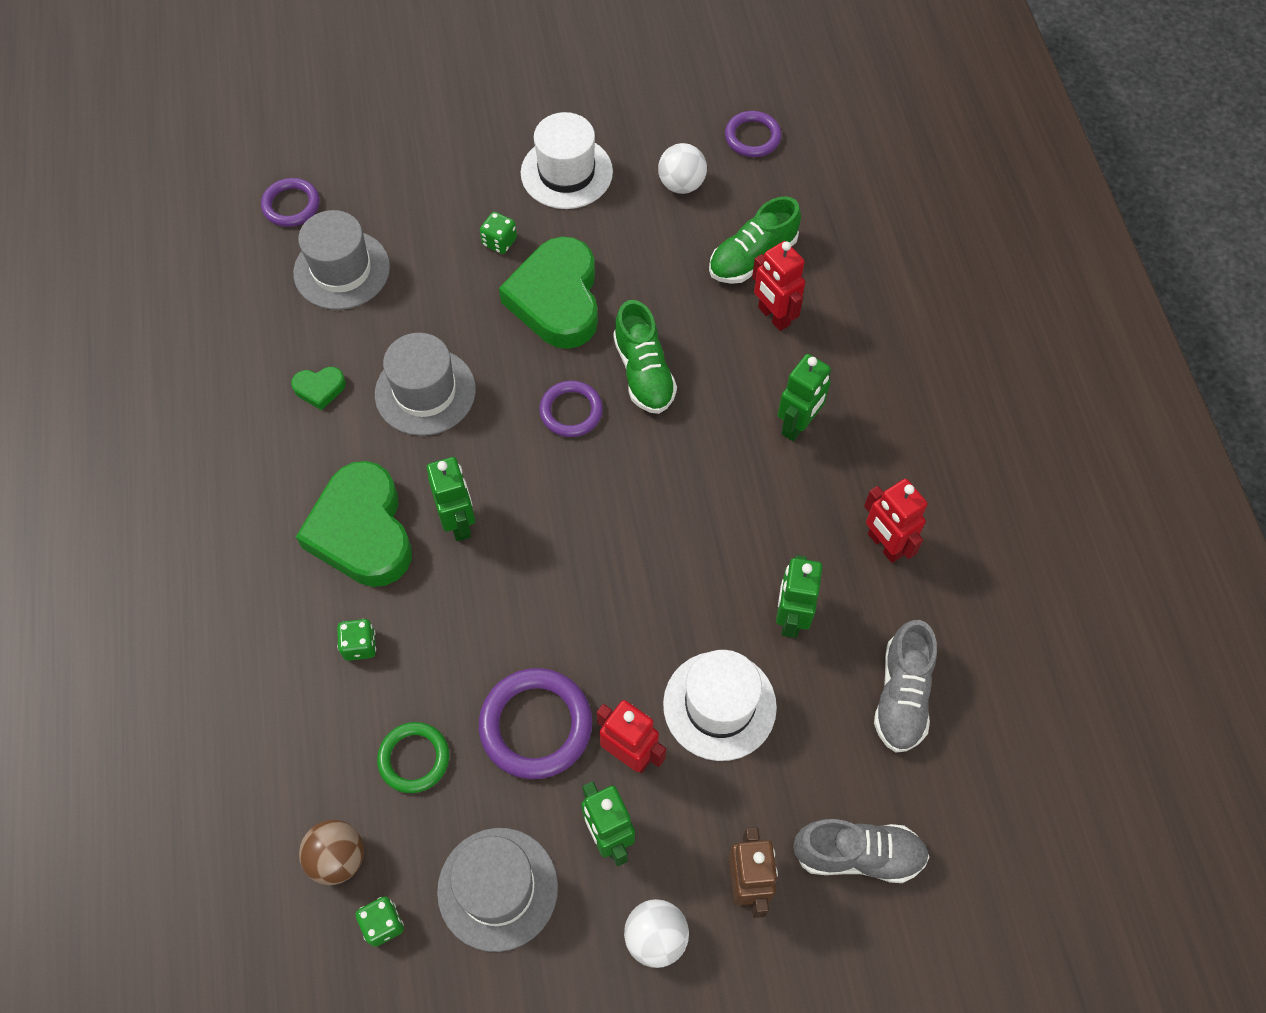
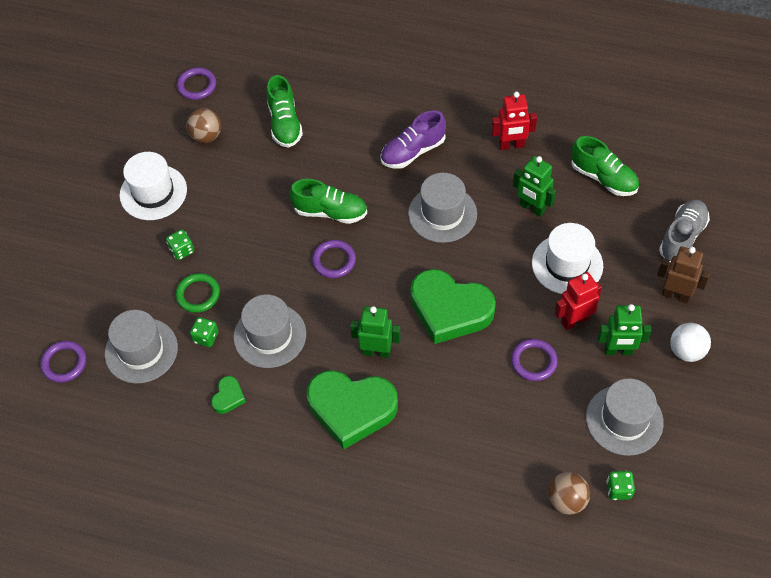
camera: 60 degrees left, 5 degrees down
green dice [337,619,376,661] -> green dice moved to [190,317,218,347]
green ring [377,722,449,793] -> green ring moved to [176,273,220,313]
purple ring [479,668,592,779] -> purple ring [511,339,558,381], size x0.63
green heart [499,237,598,349] -> green heart moved to [410,269,496,344]
white ball [658,143,707,194] -> brown ball [186,108,221,143]
red robot [752,241,805,331] -> none
green robot [778,354,831,441] -> purple shoe [380,110,446,169]
grey shoe [874,620,937,753] -> green shoe [571,136,639,196]
none -> grey hat [408,173,477,243]

